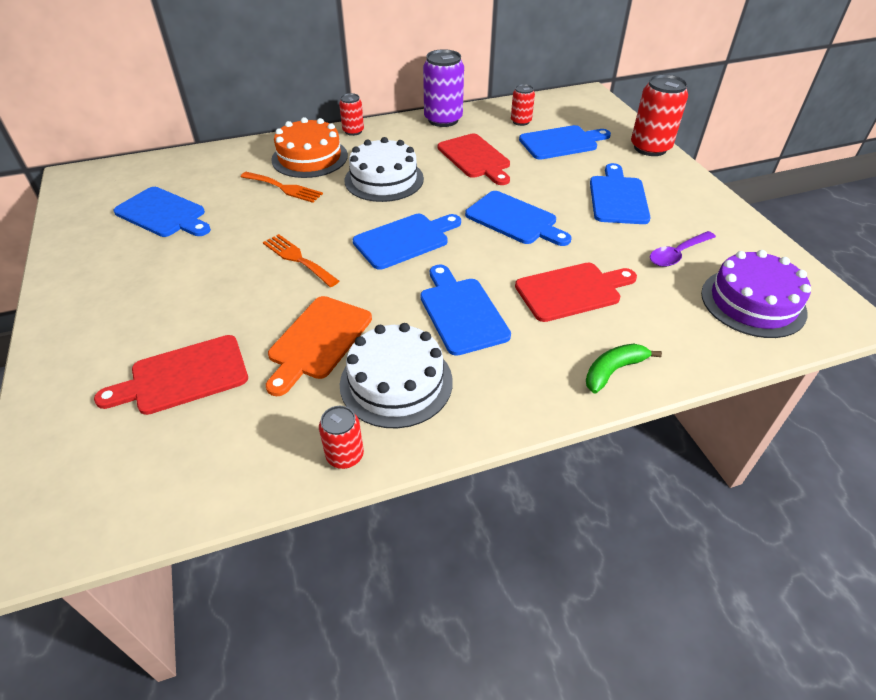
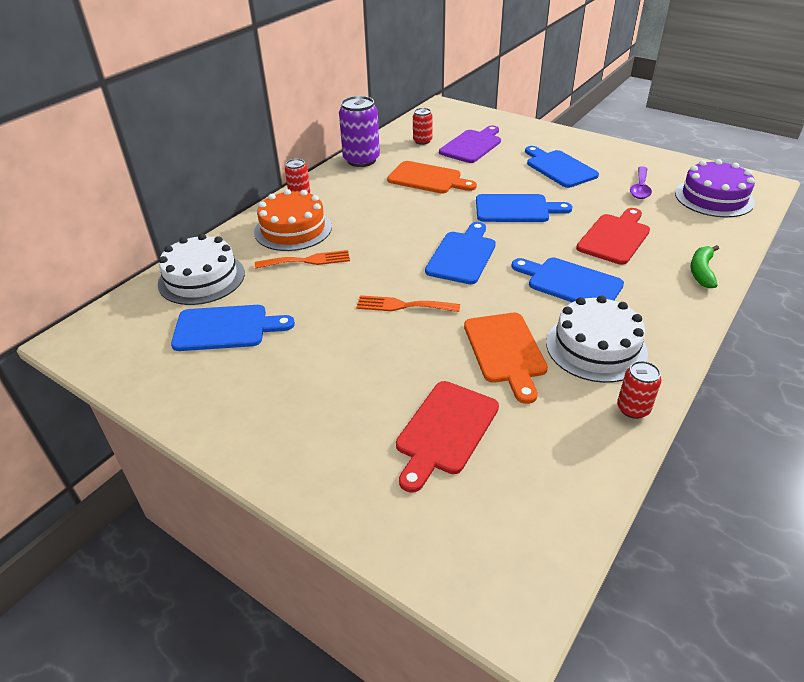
camera: 35 degrees left, 5 degrees down
white cake [344,137,424,202] -> white cake moved to [158,234,245,305]
red cutting board [438,134,510,185] -> orange cutting board [387,161,477,194]
blue cutting board [519,125,611,160] -> purple cutting board [439,125,501,163]
red can [631,74,688,156] -> none

